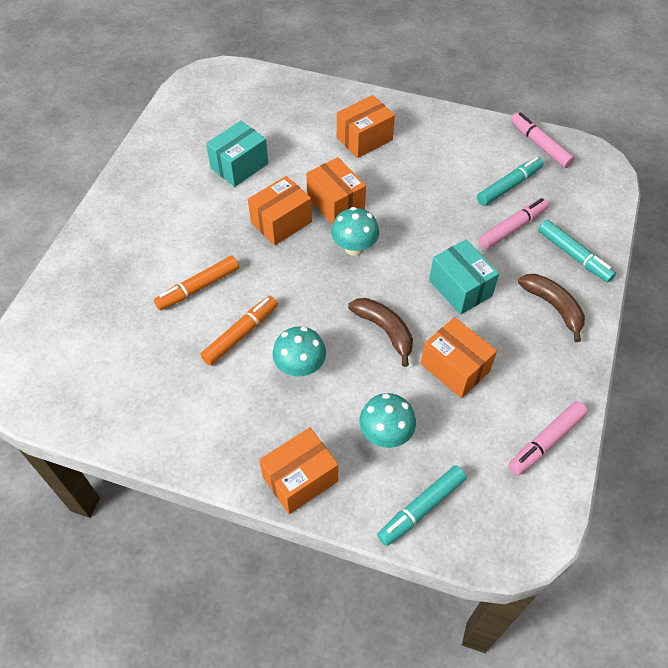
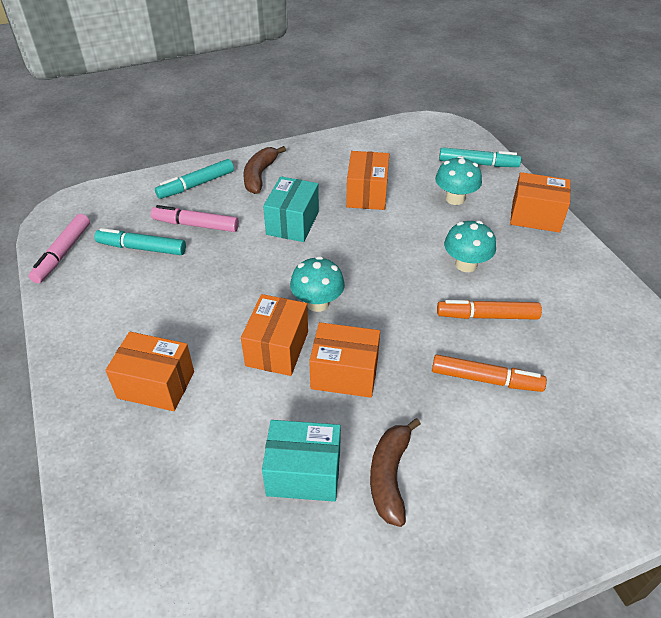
camera: 130 degrees left, 10 degrees down
brown banana [348,298,413,367] -> brown banana moved to [370,418,421,527]
pink marker [508,401,588,476] -> none
turquoise marker [538,220,616,282] -> turquoise marker turned 135 degrees counterclockwise [155,159,234,199]

